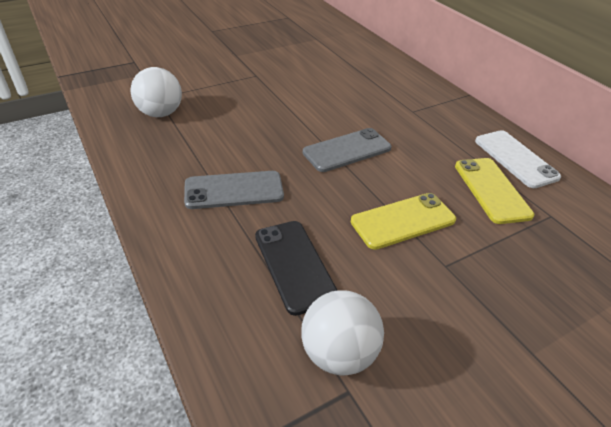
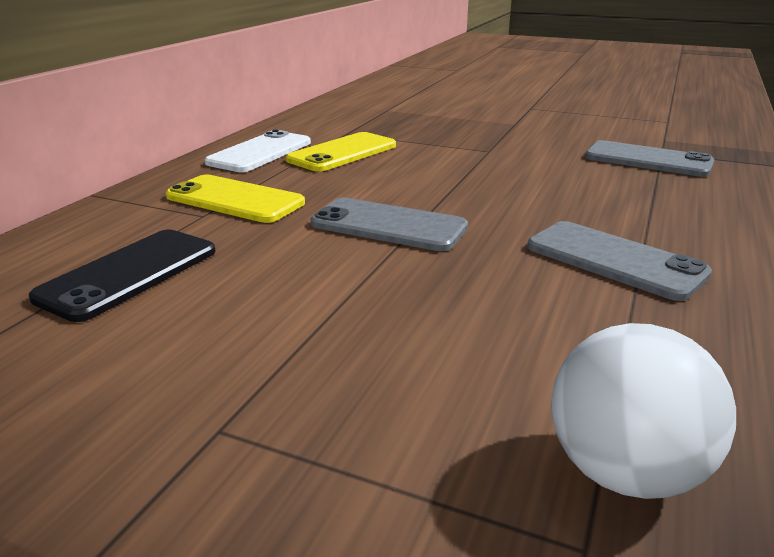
camera: 125 degrees left, 15 degrees down
black phone [255,221,338,316] -> black phone moved to [29,230,216,322]
white ball [301,290,384,376] -> grey phone [585,140,714,177]
yellow phone [351,193,456,250] -> yellow phone moved to [165,175,305,223]

